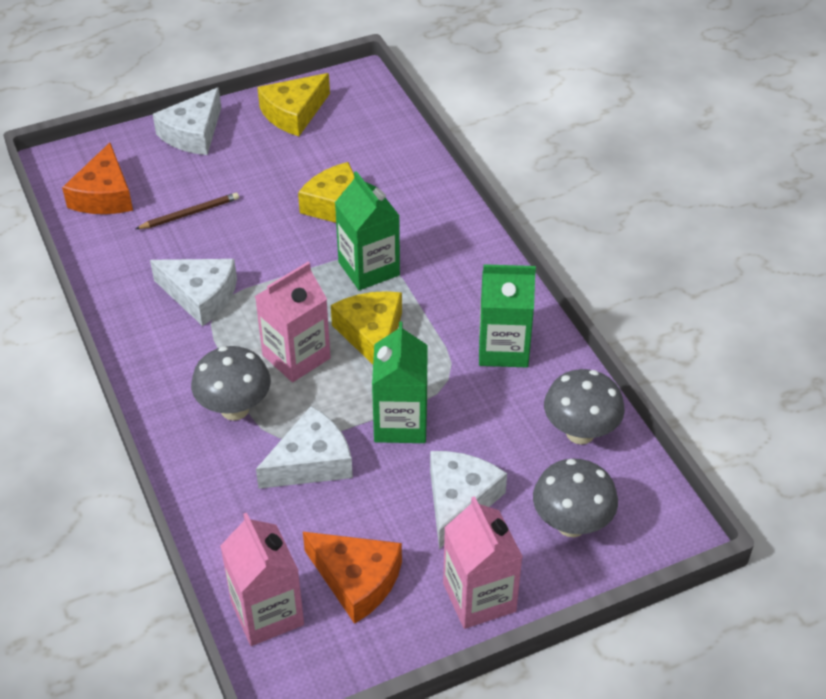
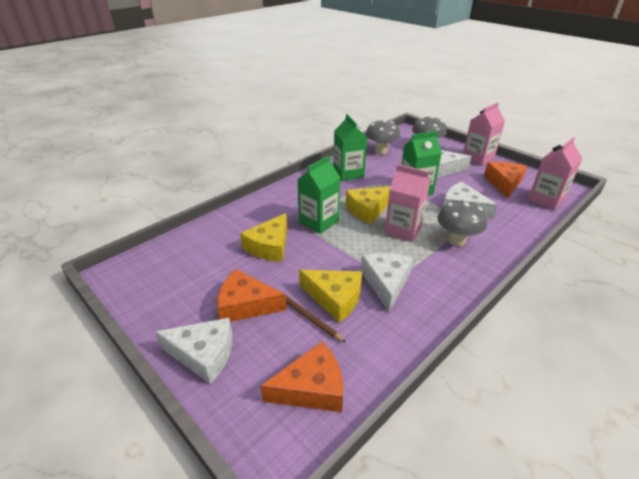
camera: 110 degrees left, 10 degrees down
yellow cheese [257,73,330,136] -> yellow cheese moved to [299,270,362,322]
none -> orange cheese [217,269,287,322]

